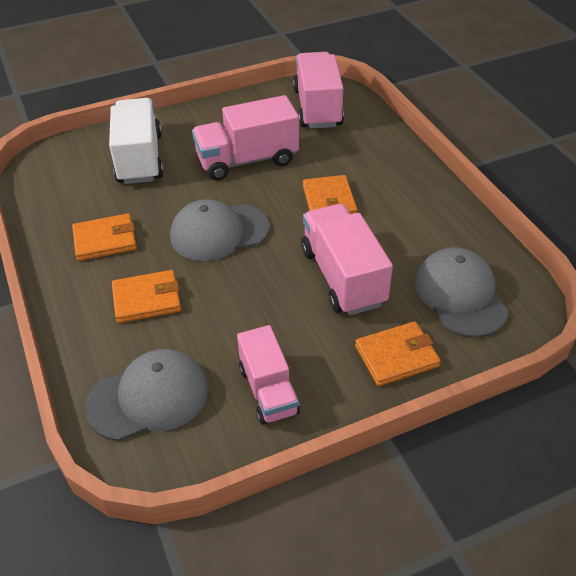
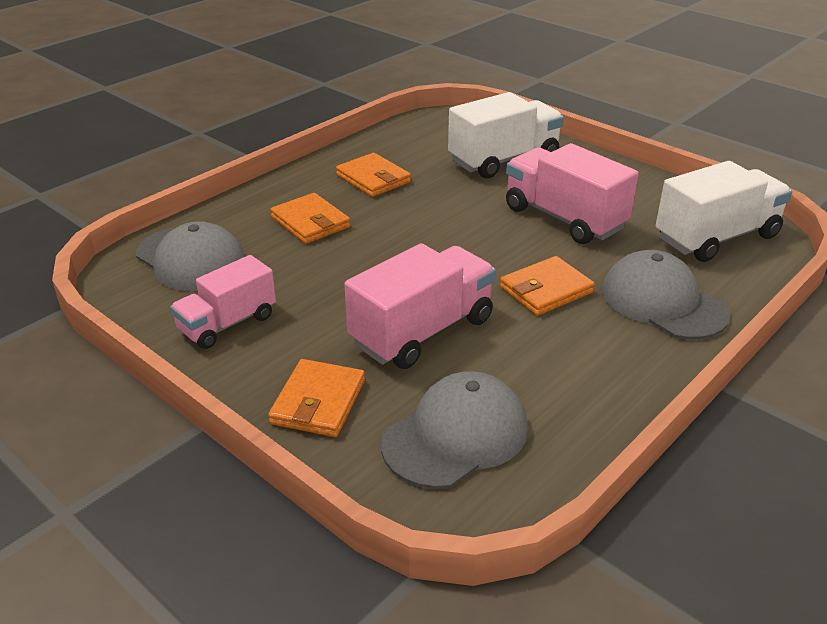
camera: 65 degrees right, 10 degrees down
grey cap [170,199,270,261] -> grey cap moved to [602,250,730,340]
pink truck [293,52,344,129] -> white truck [656,161,792,262]
orange wallet [355,321,441,386] -> orange wallet turned 60 degrees clockwise [268,359,365,437]

